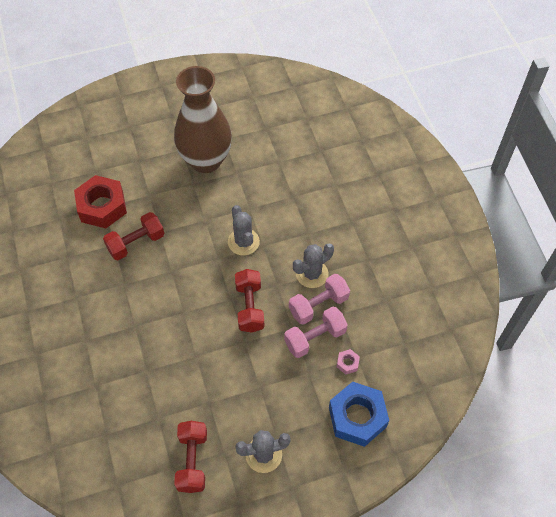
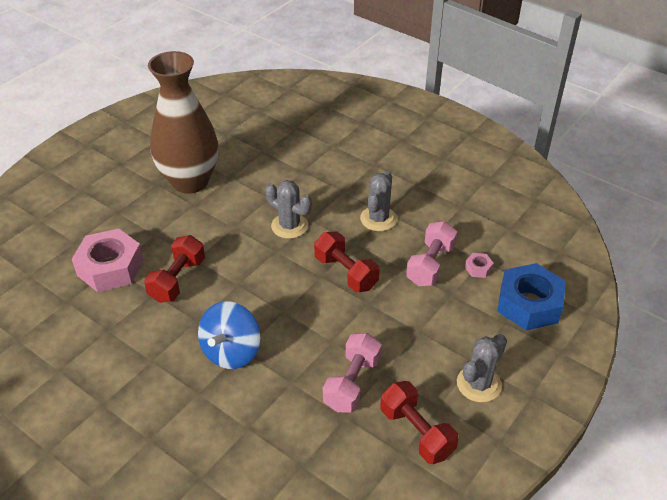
camera: 35 degrees left, 15 degrees down
red nut [74,175,127,228] -> pink nut [72,228,144,292]
pink dumbbell [289,274,350,325] -> pink dumbbell moved to [323,333,382,412]
none -> blue spinning top [198,301,261,369]

